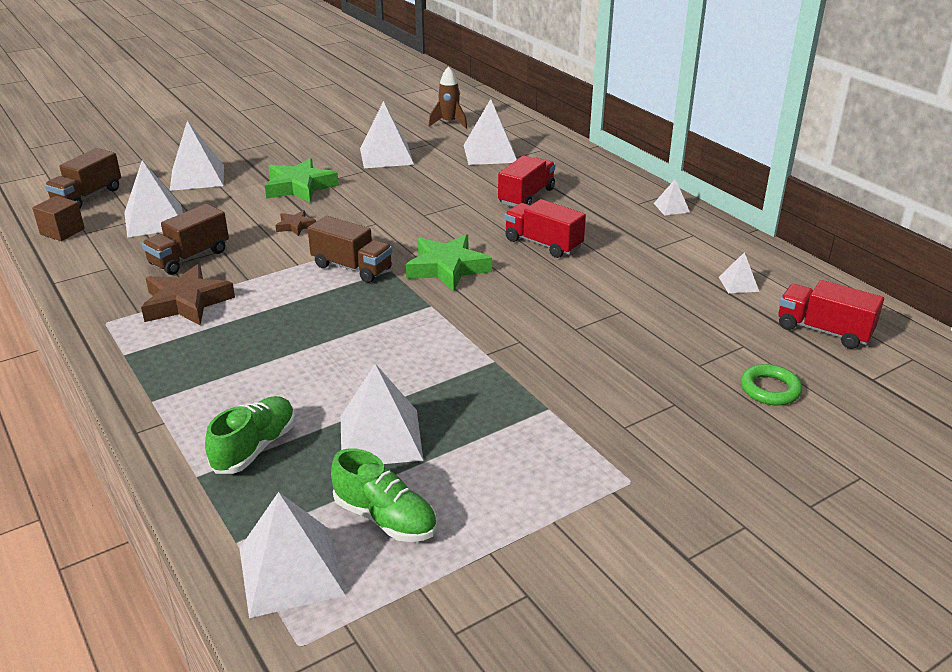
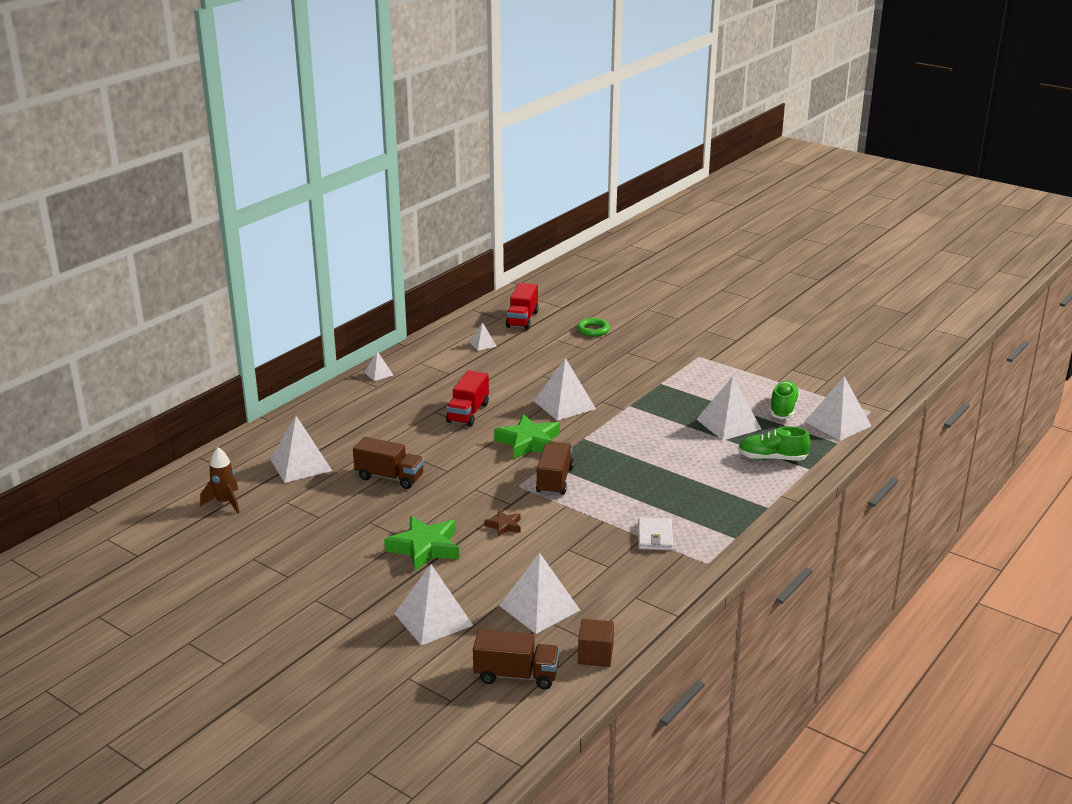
camera: 110 degrees left, 5 degrees down
brown star [141,264,235,325] -> white wallet [638,517,673,550]
brown truck [142,204,229,275] -> brown truck moved to [353,437,424,489]
white pyramid [360,101,414,168] -> white pyramid moved to [534,358,596,421]
red truck [498,156,555,207] -> none

